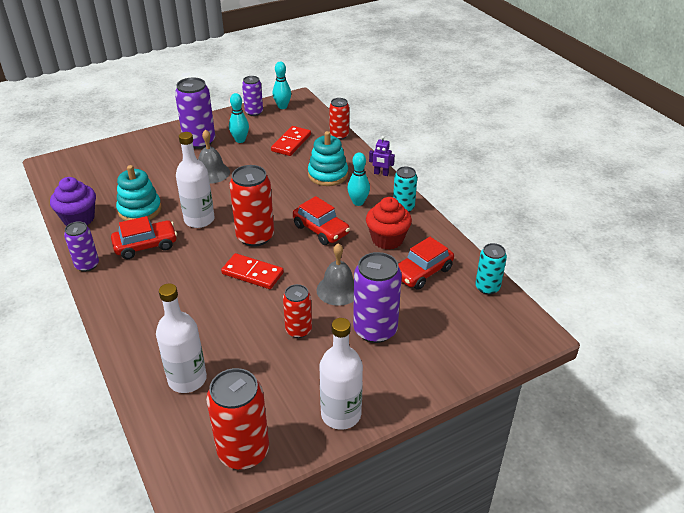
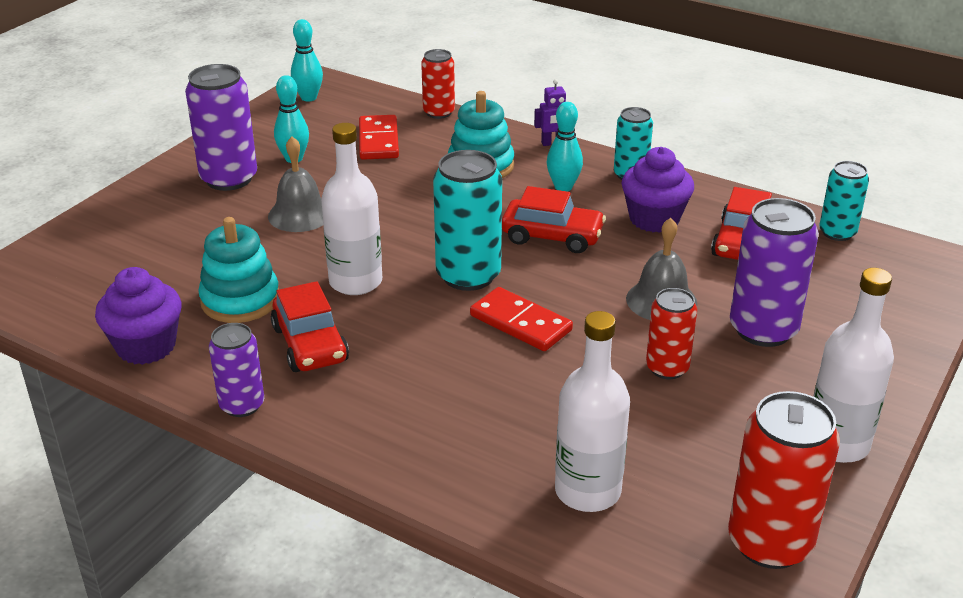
camera: 30 degrees left, 5 degrees down
red car [111,216,177,259] -> red car turned 120 degrees clockwise [271,281,349,372]
red domino [221,253,284,289] -> red domino turned 45 degrees clockwise [470,287,573,351]
red can [229,165,274,247] -> turquoise can [433,150,502,291]
purple can [242,76,263,116] -> none
red cupcake [366,197,412,250] -> purple cupcake [622,147,694,233]

